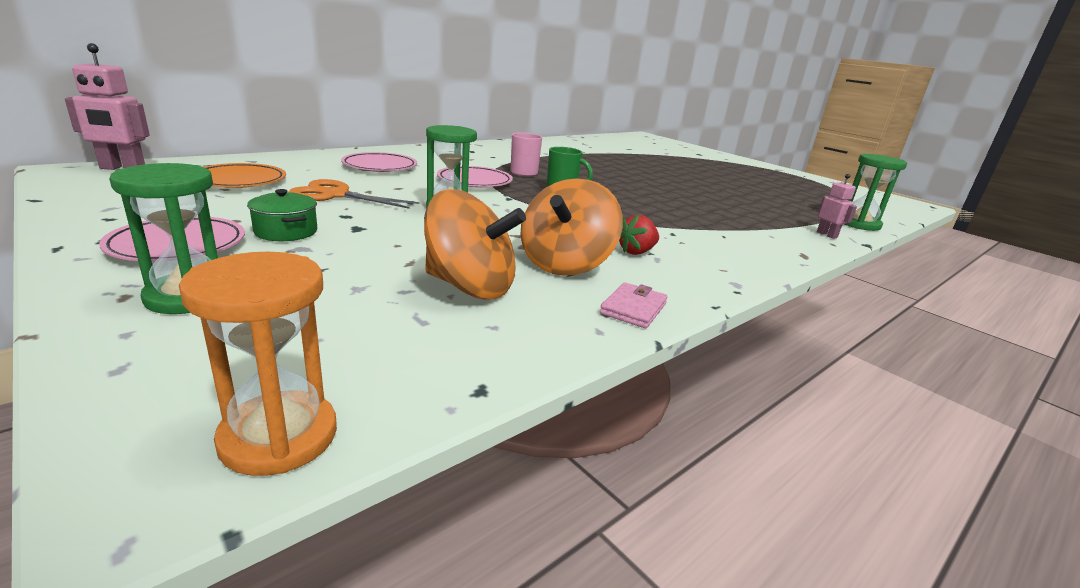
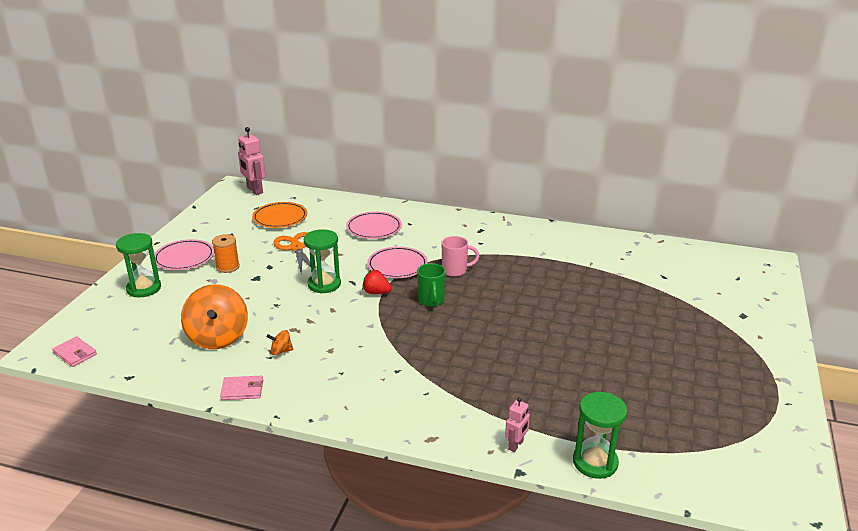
camera: 60 degrees right, 5 degrees up
orange hourglass [179,252,337,476] -> pink wallet [52,336,97,367]
green pot [247,189,317,241] -> orange spool [212,234,240,273]
orange spinning top [521,179,623,276] -> orange spinning top [267,330,293,355], size x0.42
red strawberry [619,214,659,255] -> red strawberry moved to [362,270,392,294]

